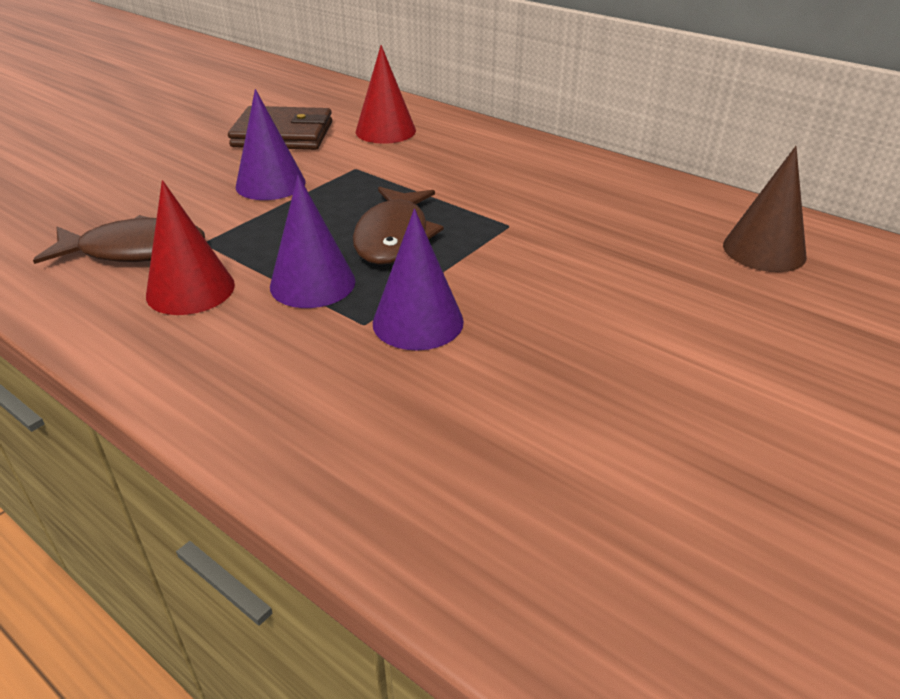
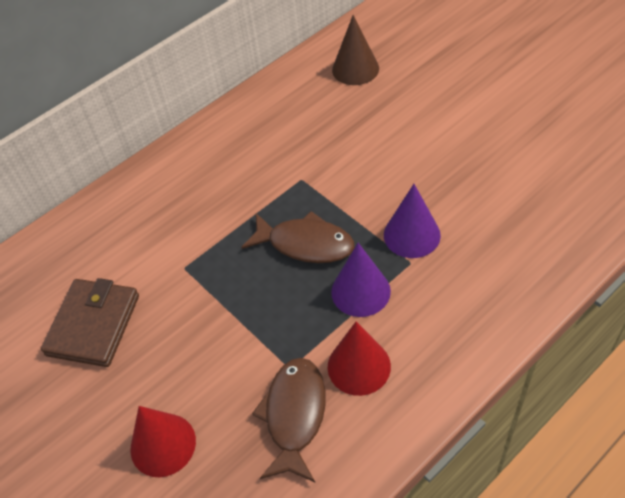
camera: 75 degrees left, 15 degrees up
purple cone [235,89,305,200] -> none
red cone [356,45,416,144] -> red cone moved to [131,406,196,477]

